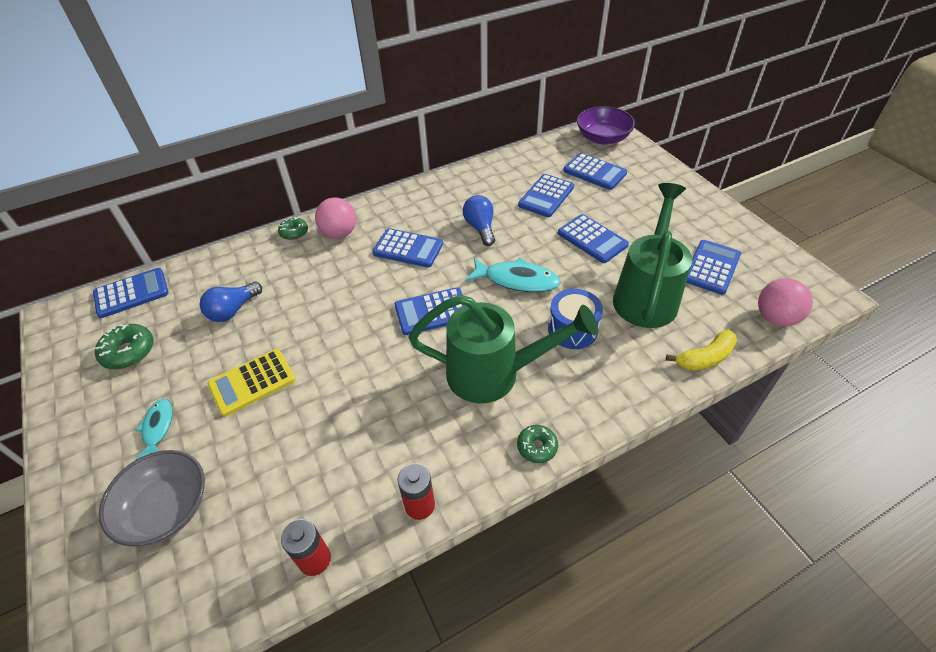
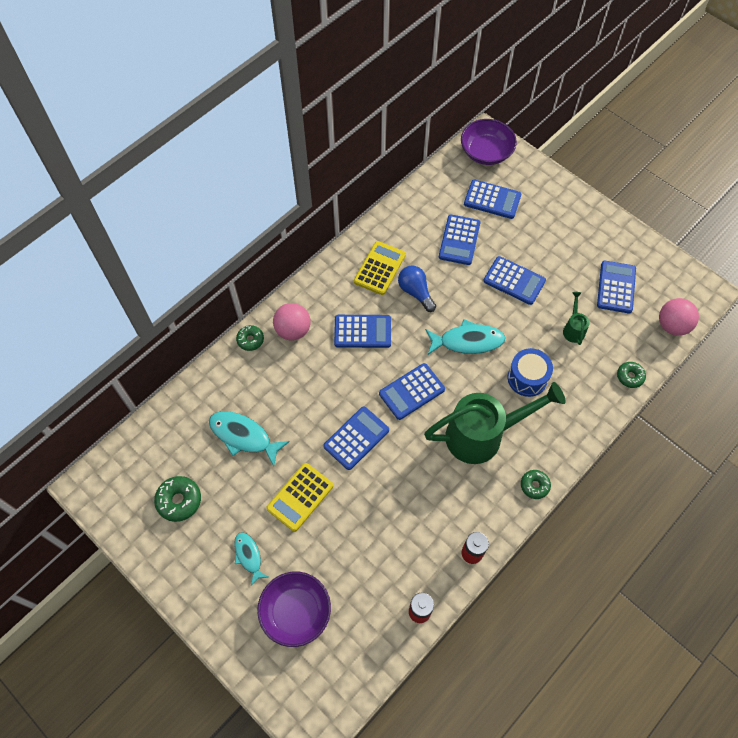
camera: 20 degrees left, 15 degrees up
blue calculator [93,268,169,318] -> blue calculator moved to [323,406,389,470]
grey bowl [99,450,205,547] -> purple bowl [257,572,331,647]
blue light bulb [200,282,262,322] -> turquoise fish [209,411,290,467]
green watering can [613,183,692,328] -> green watering can [563,292,590,345], size x0.43
yellow banana [666,329,737,370] -> green donut [617,362,646,388]
none -> yellow calculator [354,241,406,295]

